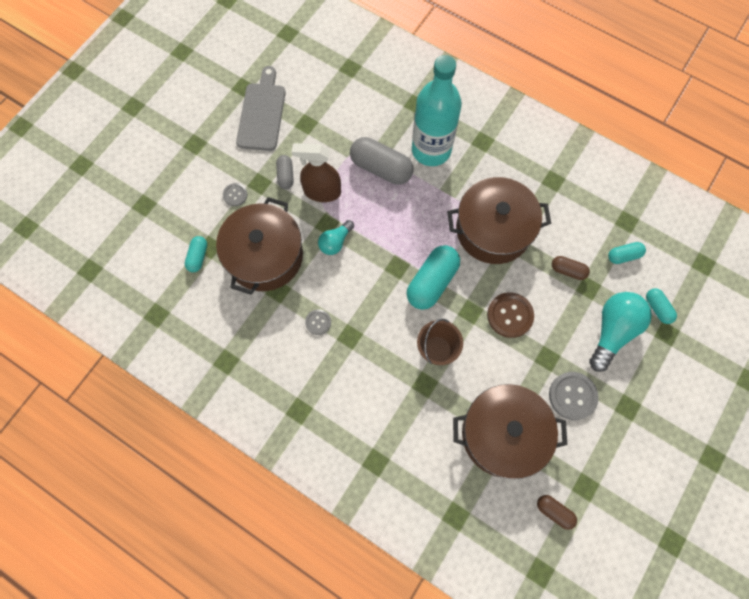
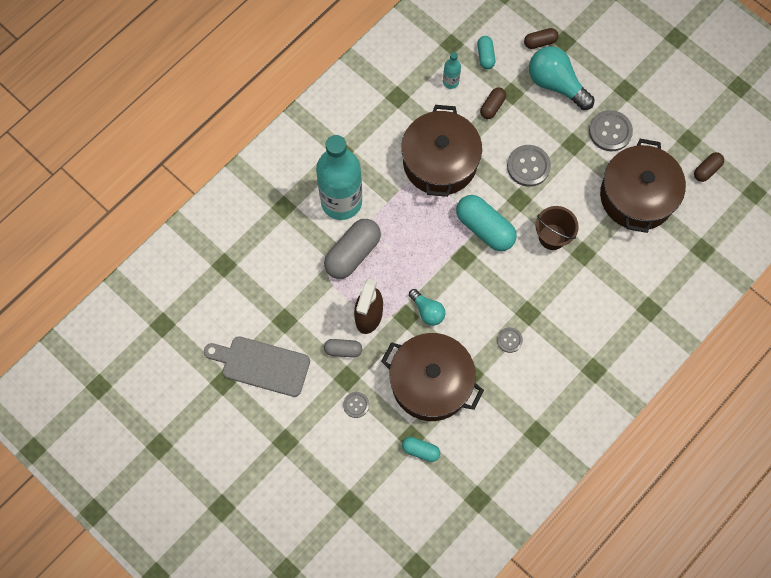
camera: 80 degrees left, 0 degrees up
brown button [487,292,534,338] -> grey button [507,145,551,187]
turquoise capsule [646,288,677,324] -> brown capsule [524,28,559,49]
none -> turquoise bottle [443,52,461,89]

